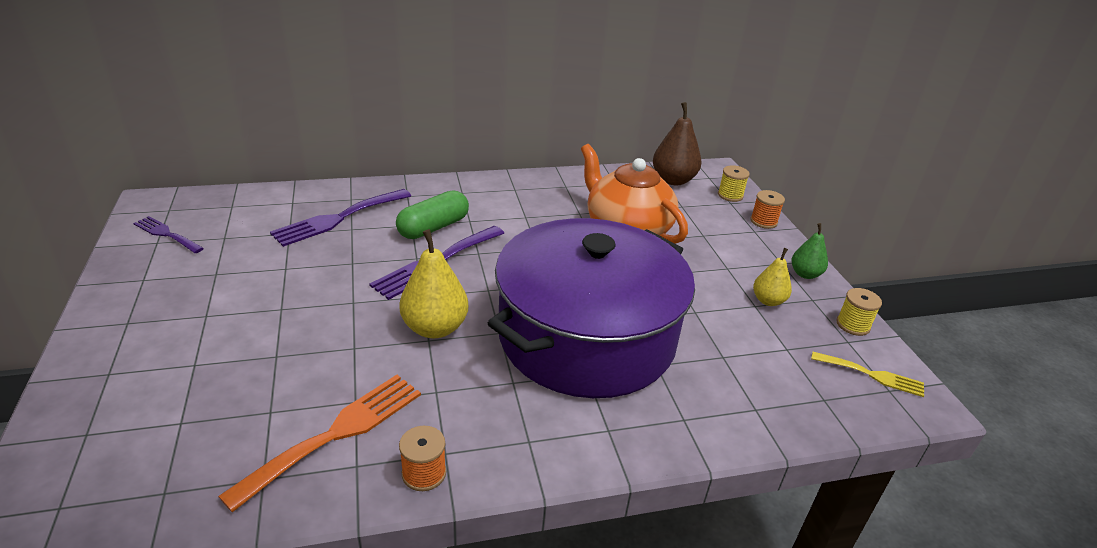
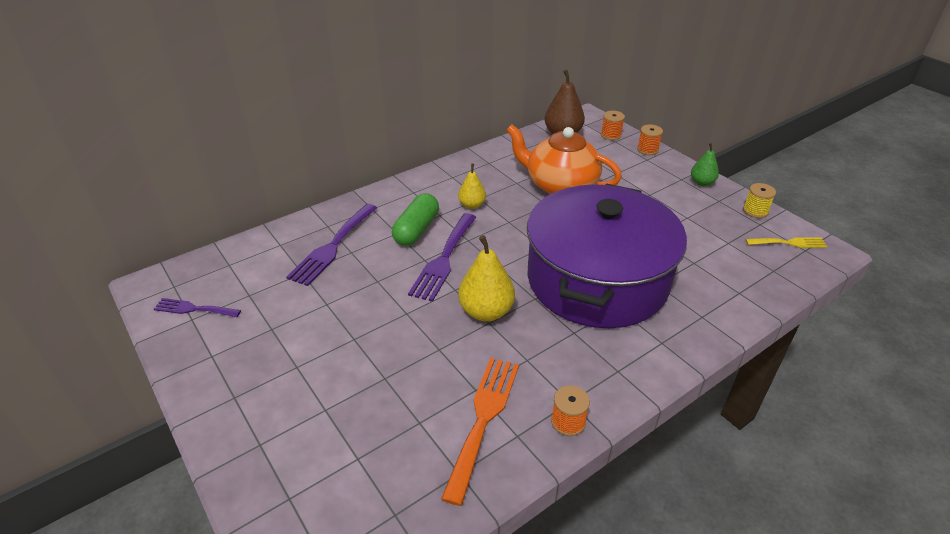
camera: 20 degrees left, 5 degrees up
yellow spool [718,165,750,202] -> orange spool [601,111,625,140]
yellow pear [753,248,792,306] -> yellow pear moved to [458,164,486,209]

